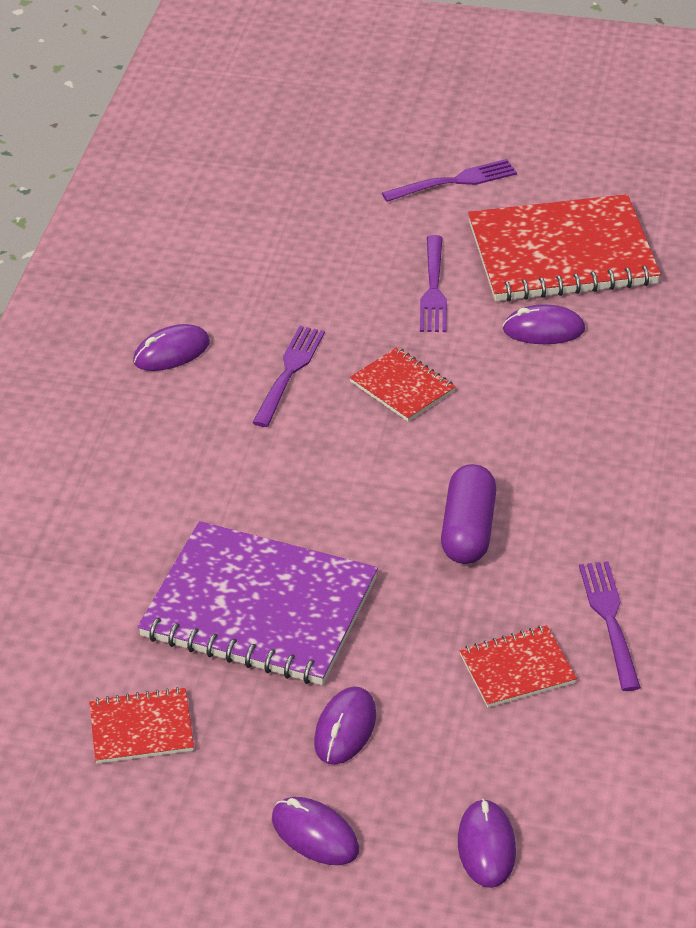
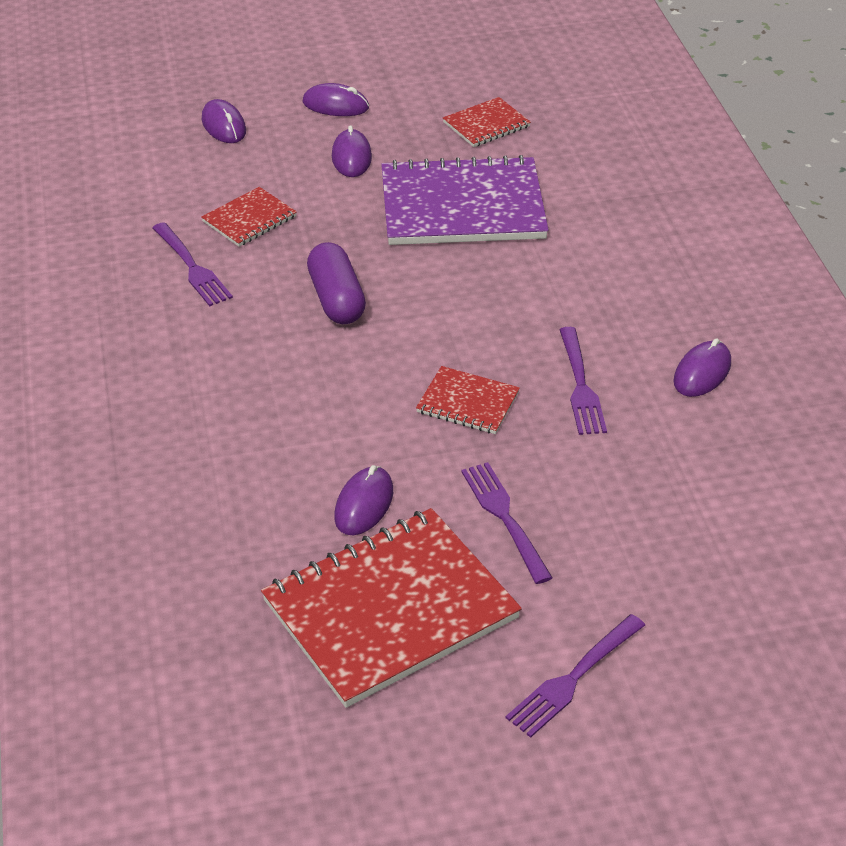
camera: 155 degrees right, 0 degrees up
purple mouse [502,304,585,344] -> purple mouse turned 45 degrees counterclockwise [334,465,393,535]

